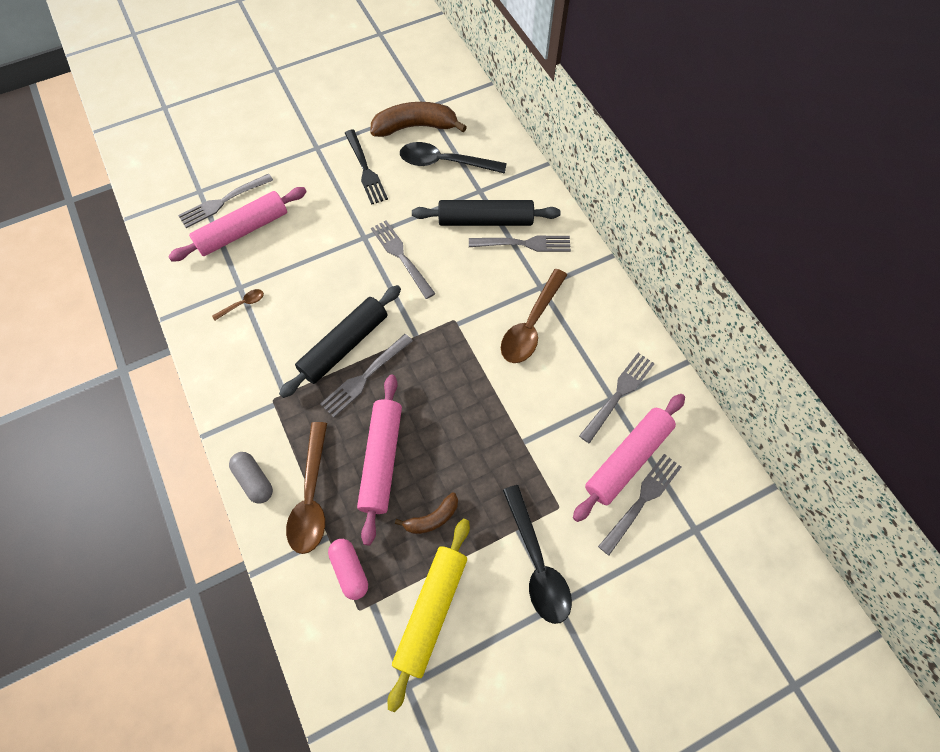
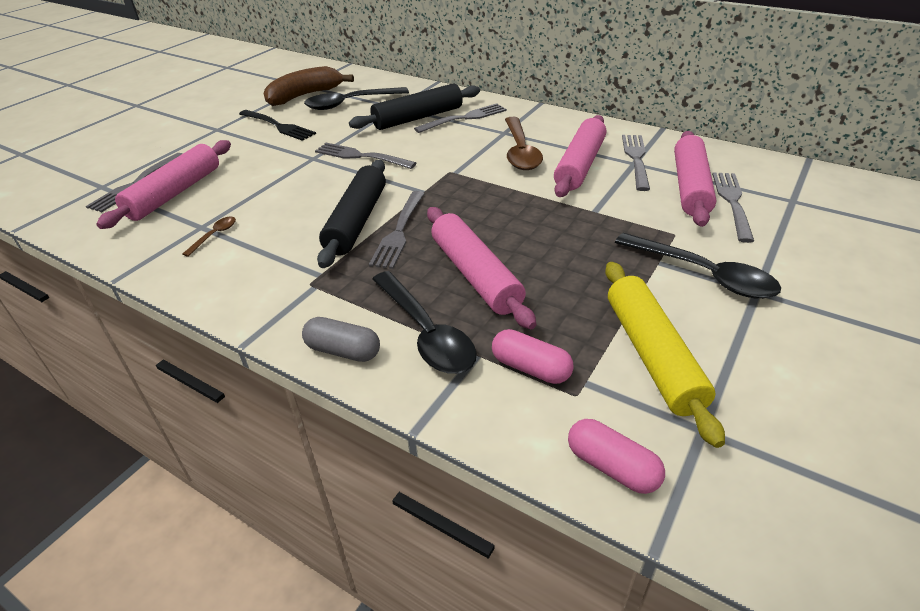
camera: 30 degrees left, 25 degrees down
brown spoon [286,422,327,554] -> black spoon [373,271,477,374]
brown banana [395,492,458,534] -> none
none -> pink rolling pin [554,115,606,197]
none -> pink capsule [568,419,665,494]

